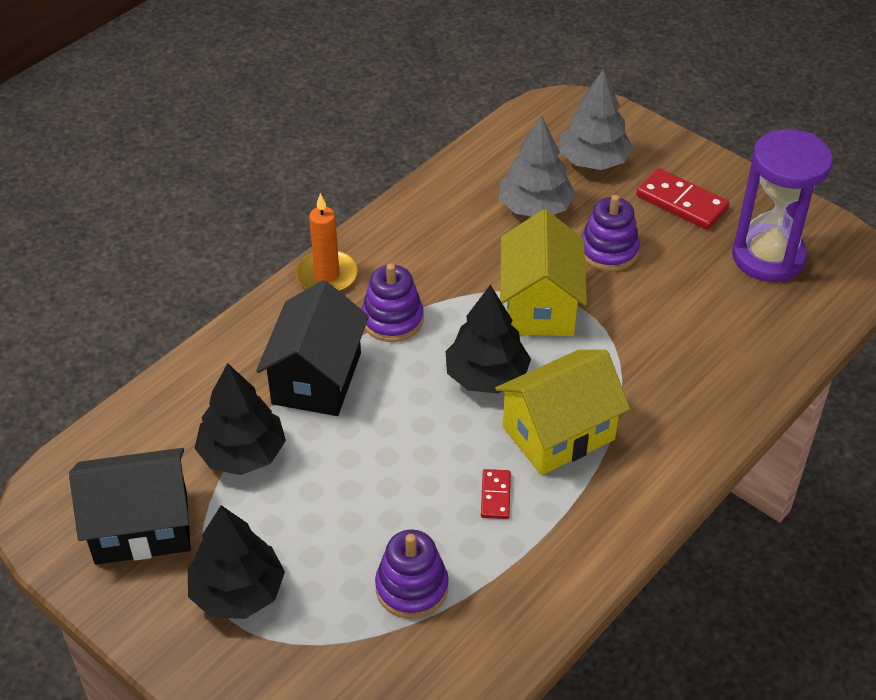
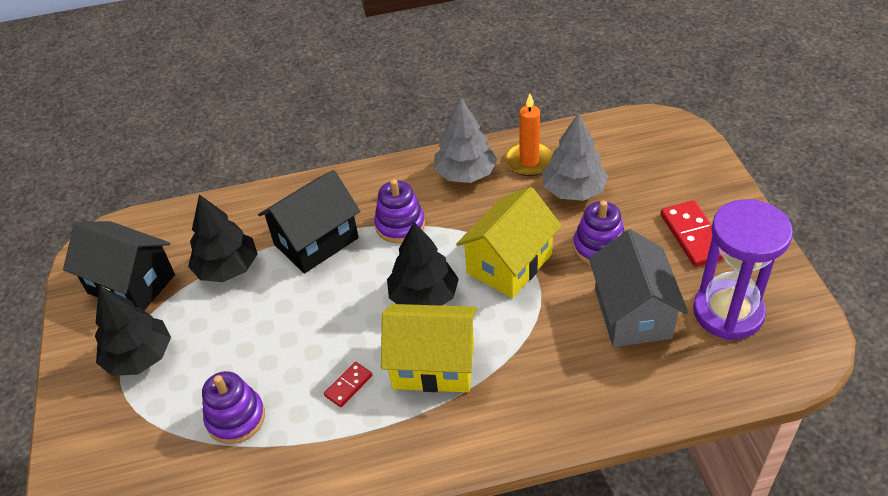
camera: 40 degrees right, 0 degrees up
orange candle [295,193,358,292] -> orange candle moved to [505,94,553,176]
grey tree [559,69,633,170] -> grey tree moved to [434,97,497,183]
none -> grey house [589,229,688,347]

